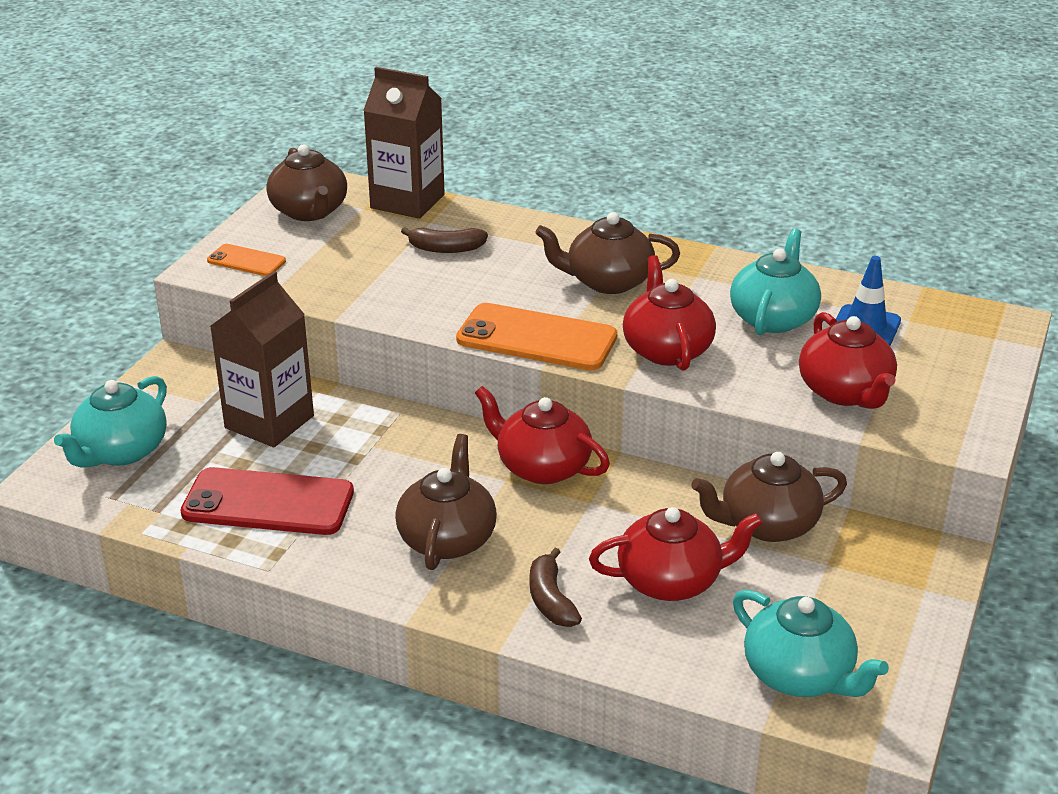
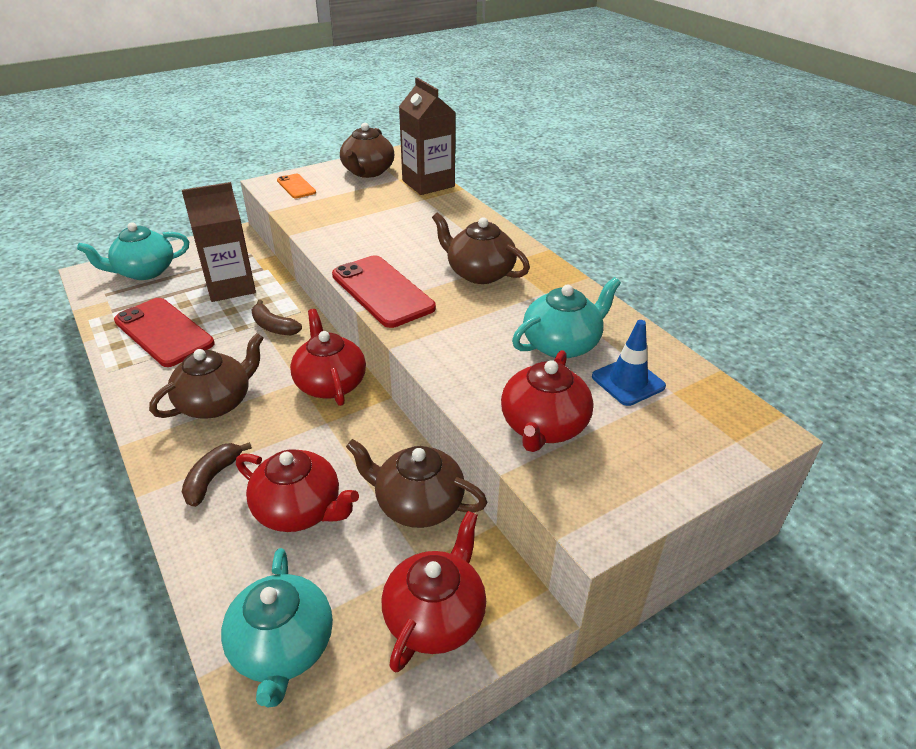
camera: 35 degrees right, 5 degrees up
brown banana [401,227,488,253] -> brown banana moved to [251,300,302,336]
orange phone [456,303,617,370] -> red phone [332,255,436,328]
red teapot [623,255,716,371] -> red teapot moved to [382,511,486,672]

